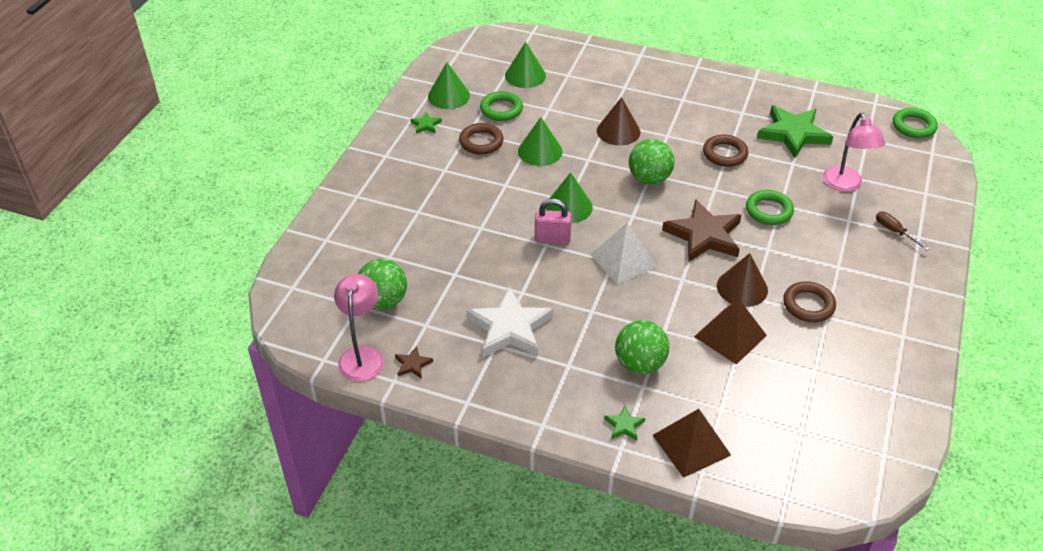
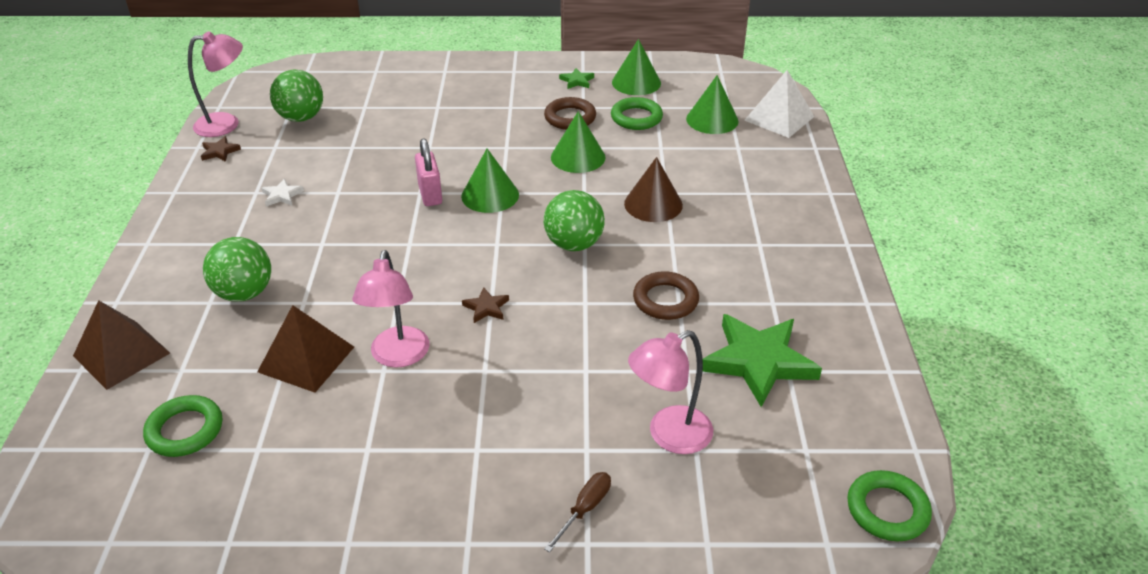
camera: 70 degrees right, 5 degrees down
white star [466,286,553,357] -> white star [262,178,304,206], size x0.43
white pyramid [590,223,658,285] -> white pyramid moved to [744,70,814,138]
green star [604,406,645,441] -> none
brown star [662,199,741,262] -> brown star [462,287,509,323], size x0.43
brown cone [717,253,768,307] -> pink lamp [352,250,429,368]
green ring [746,190,794,225] -> green ring moved to [143,395,222,457]
brown ring [783,281,836,322] -> none

